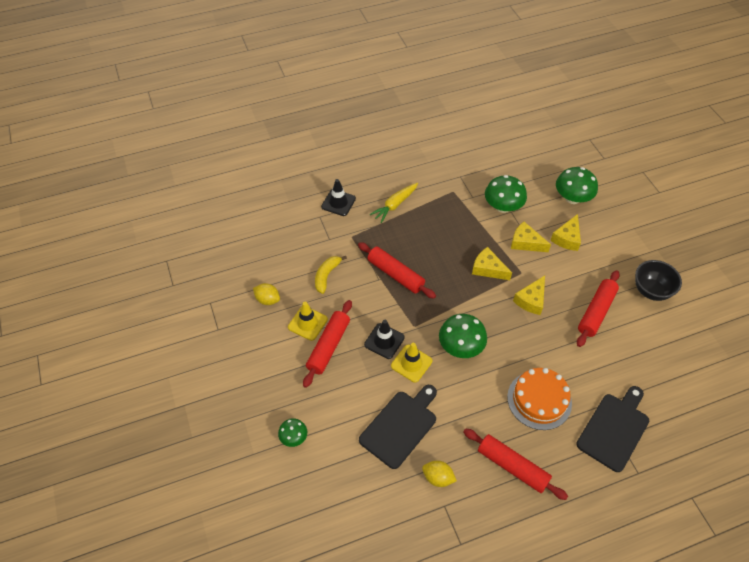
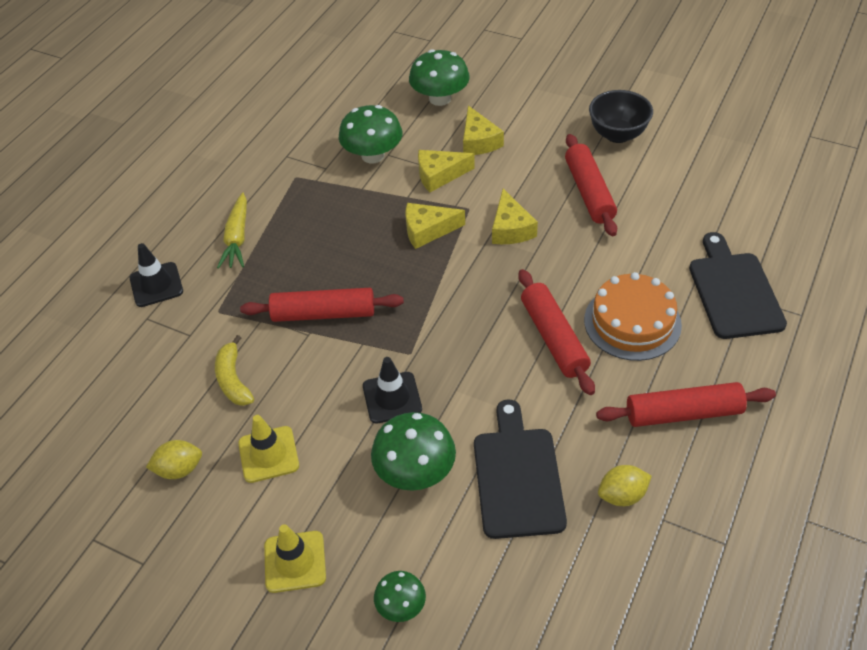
camera: 40 degrees left, 5 degrees down
red rolling pin [303,300,352,388] -> red rolling pin moved to [518,269,595,395]
yellow traffic cone [391,343,432,383] -> yellow traffic cone moved to [264,524,326,593]
green mushroom [439,314,487,358] -> green mushroom moved to [371,412,456,491]

